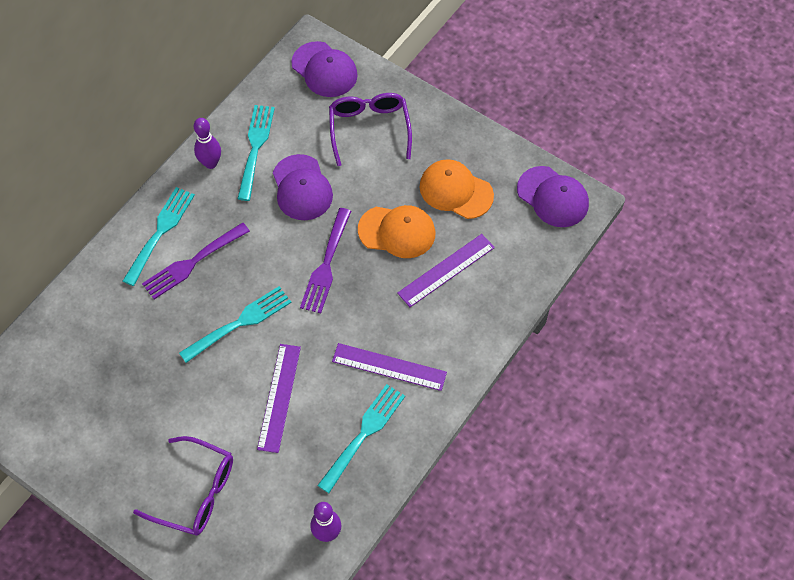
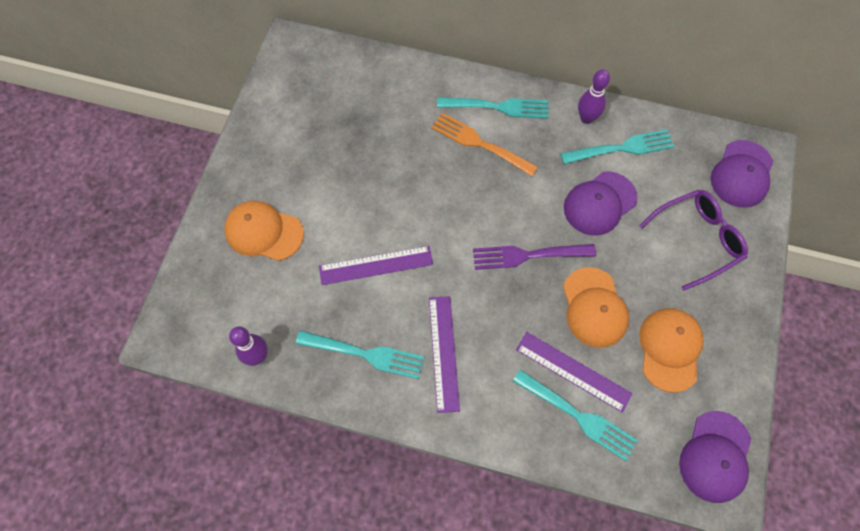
camera: 70 degrees right, 5 degrees up
purple glasses [133,436,233,536] -> orange cap [224,201,304,261]
purple fork [142,222,250,299] -> orange fork [431,113,538,176]
turquoise fork [179,286,291,363] -> turquoise fork moved to [513,370,638,461]

